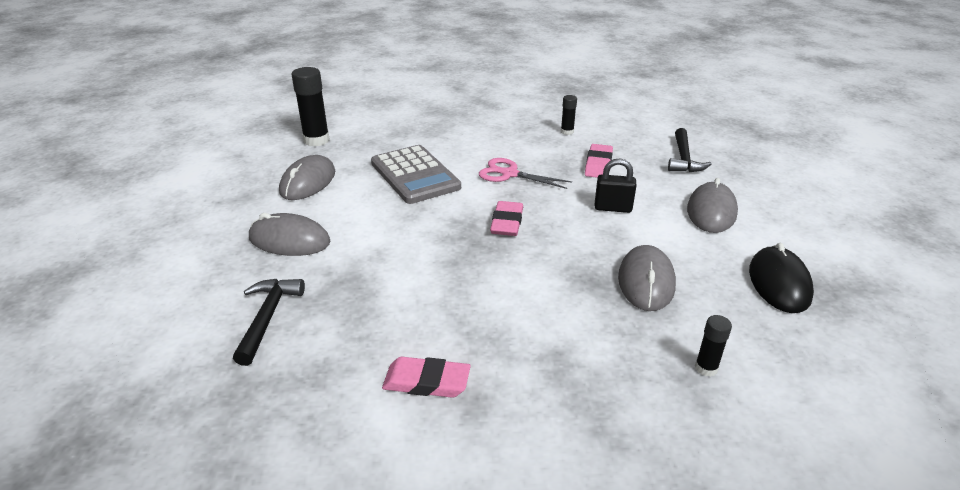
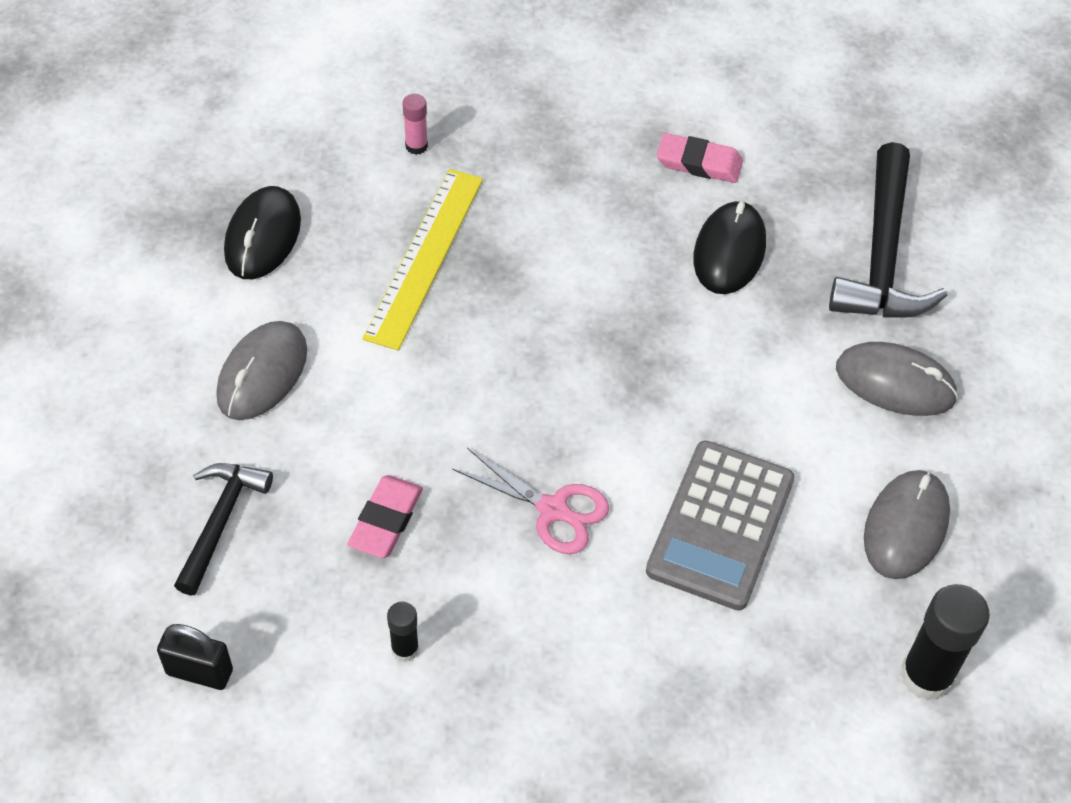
camera: 175 degrees left, 20 degrees up
black hammer [233,279,305,366] -> black hammer [829,142,947,318], size x1.64
grey calculator [371,145,461,204] -> grey calculator turned 135 degrees counterclockwise [646,441,795,610]
pink eraser [490,201,523,236] -> none
black padlock [595,159,637,213] -> black padlock moved to [157,624,233,690]
grey mouse [618,245,676,311] -> yellow ruler [362,169,483,350]
black glue stick [695,315,732,377] -> pink glue stick [402,94,428,155]
none -> black mouse [694,201,766,294]

